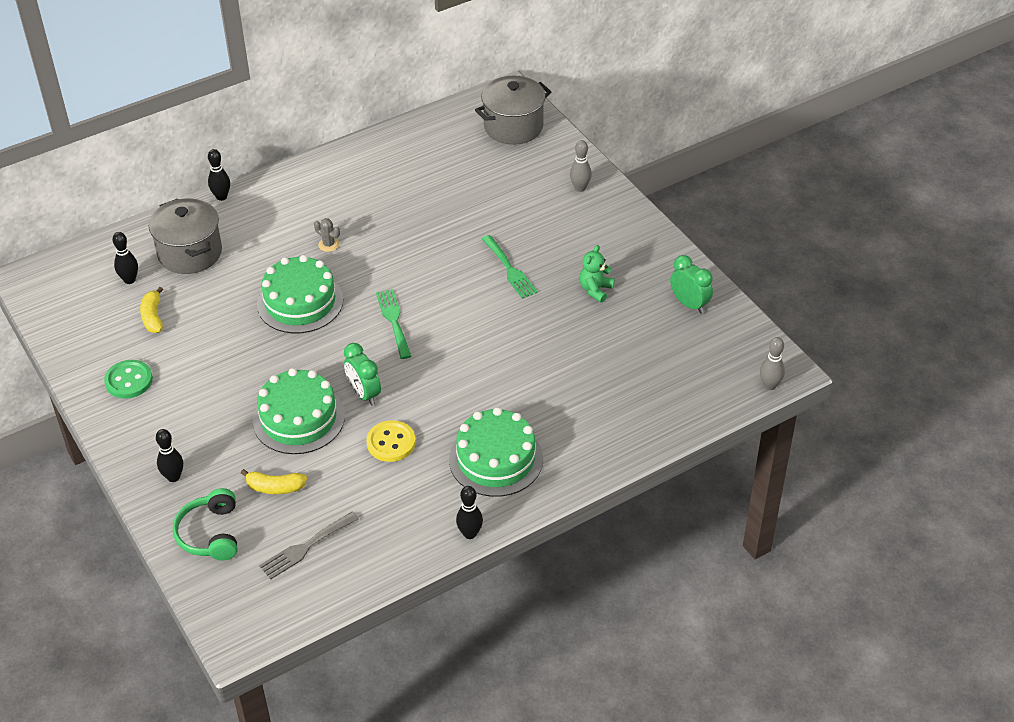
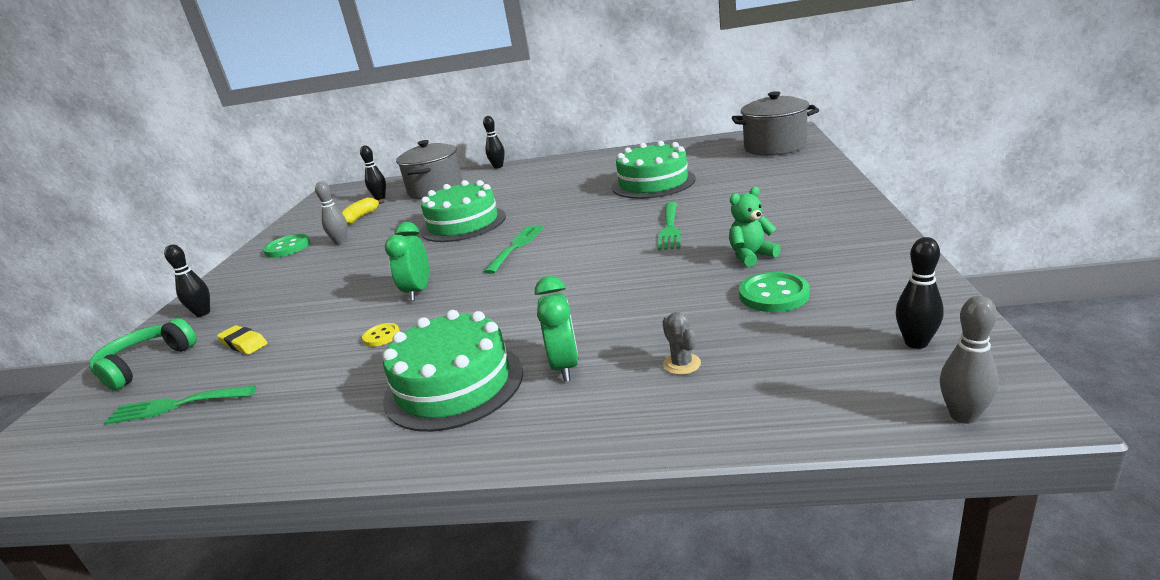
camera: 40 degrees right, 20 degrees down
yellow banana [241,469,307,494] -> yellow eraser [217,325,268,355]
green cake [253,368,345,454] -> green cake moved to [612,141,696,199]
grey fork [259,511,359,579] -> green fork [104,385,256,425]
grey cactus [314,218,340,252] -> grey cactus moved to [662,312,701,375]
yellow button [366,420,416,462] -> yellow button [362,323,400,347], size x0.59
black bowling pin [456,486,483,539] -> black bowling pin moved to [896,237,944,349]
grey bowling pin [570,140,592,192] -> grey bowling pin moved to [315,182,347,245]
green clock [670,255,713,314] -> green clock moved to [535,276,579,382]
none -> green button [739,272,810,312]

